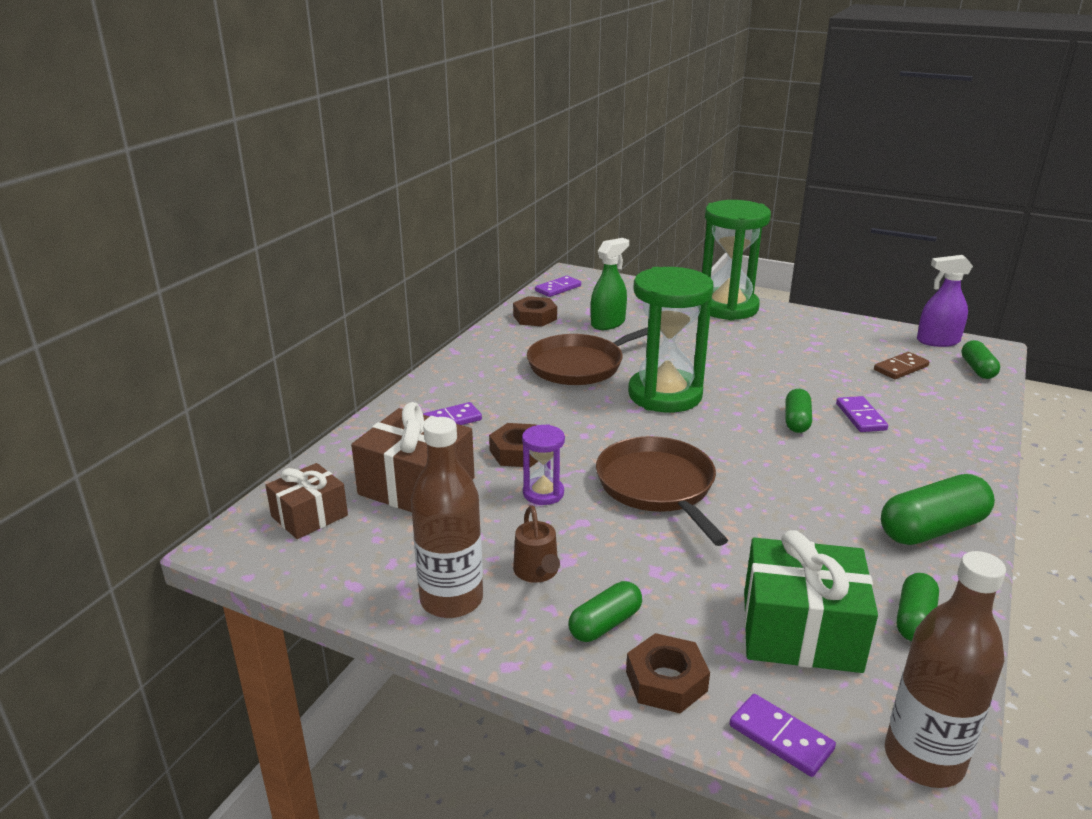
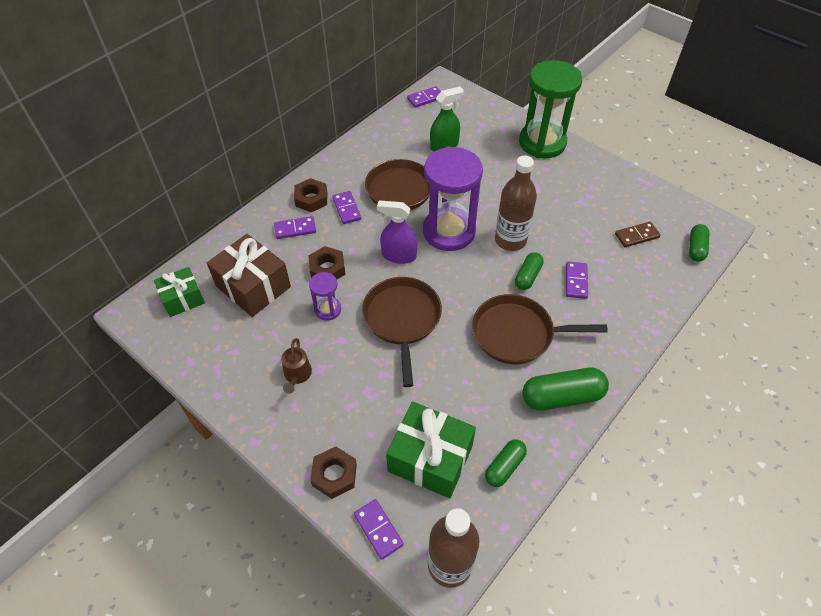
camera: 15 degrees right, 25 degrees up
brown gift [265,463,348,539] -> green gift [154,267,205,317]
brown bottle [411,417,483,618] -> brown bottle moved to [495,156,537,251]
brown nut [513,296,557,327] -> brown nut moved to [294,178,327,212]
green capsule [568,581,642,642] -> none
green hourglass [628,267,714,413] -> purple hourglass [423,146,483,251]
purple spray bottle [917,255,973,347] -> purple spray bottle moved to [377,200,417,264]
none -> purple domino [332,191,361,224]
none -> brown pan [472,294,608,364]

